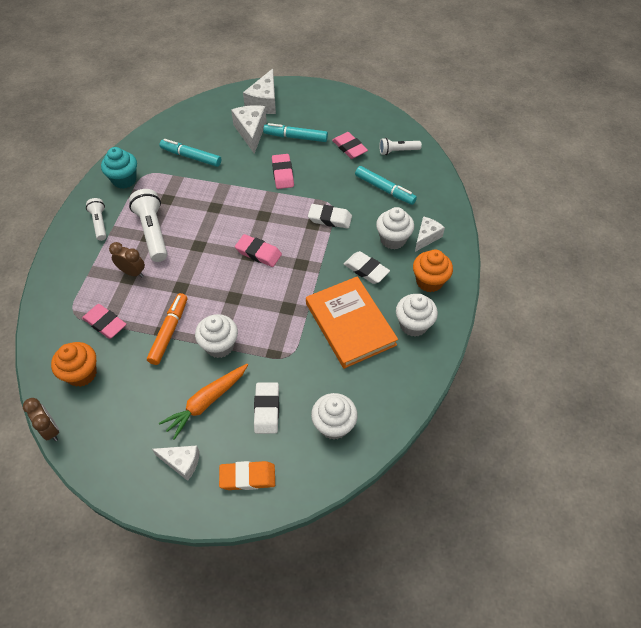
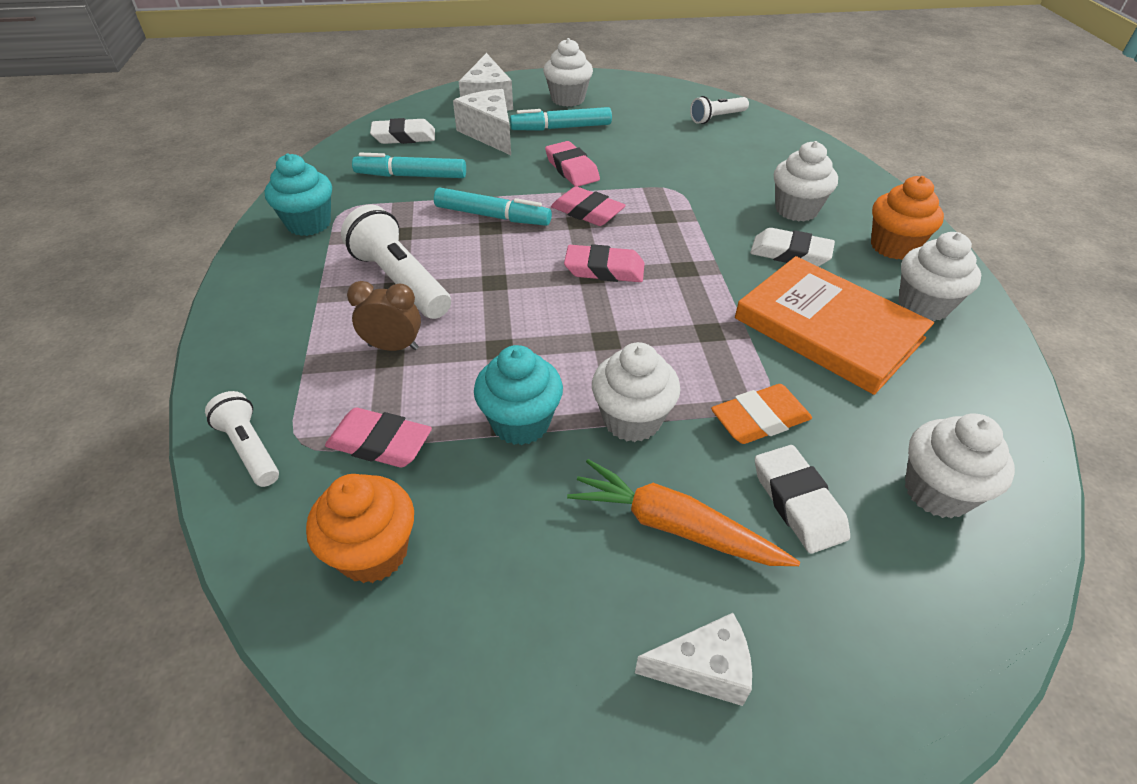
camera: 20 degrees left, 10 degrees down
brown clock [23,398,59,441] -> none
white flashlight [86,198,107,241] -> white flashlight moved to [205,391,279,487]
orange marker [147,293,187,365] -> turquoise cupcake [474,345,563,445]
orange carrot [159,364,248,440] -> orange carrot turned 90 degrees clockwise [567,459,800,566]
orange eraser [219,461,275,490] -> orange eraser moved to [711,384,812,444]
white eraser [308,204,352,229] -> white eraser moved to [370,118,435,144]
pink eraser [332,132,368,159] -> pink eraser moved to [551,186,626,226]
turquoise marker [355,166,417,205] -> turquoise marker moved to [434,187,552,226]
white cheese [415,216,445,252] -> none
none -> white cupcake [543,38,593,107]

